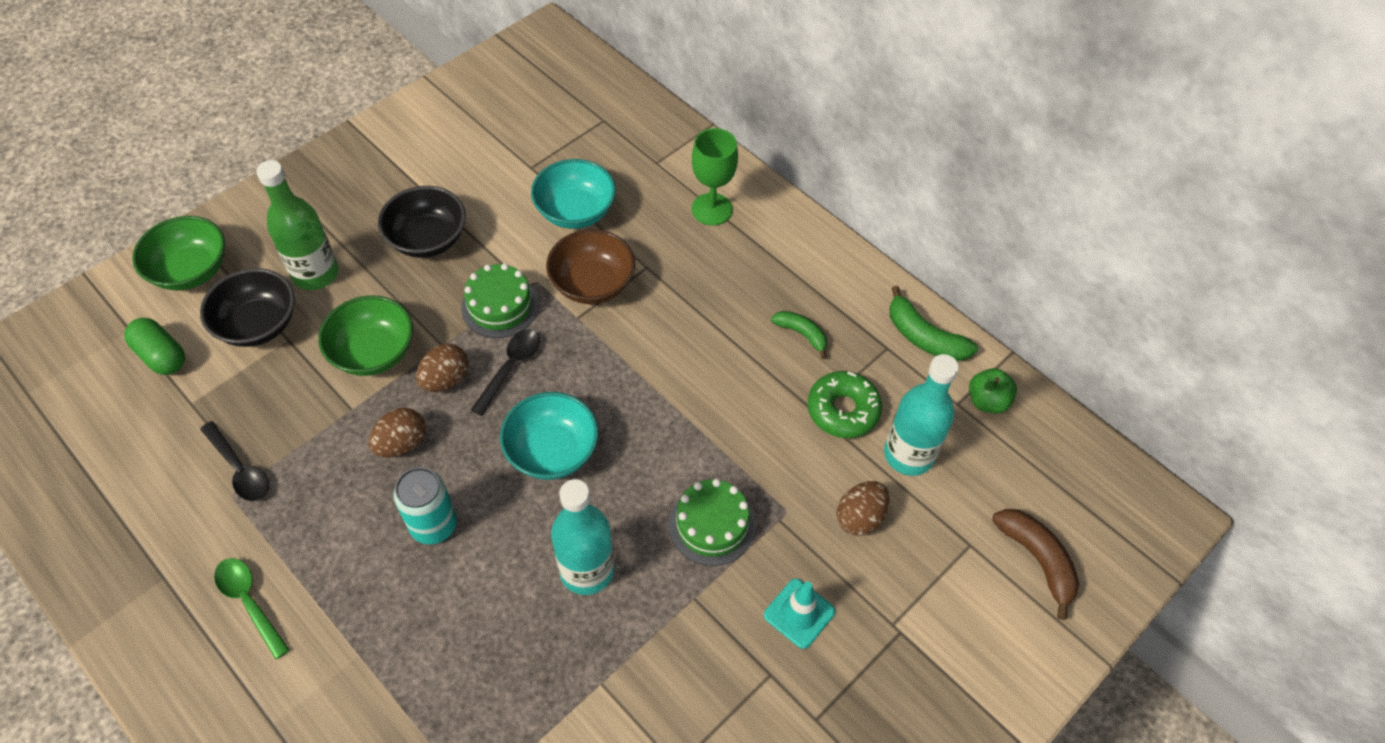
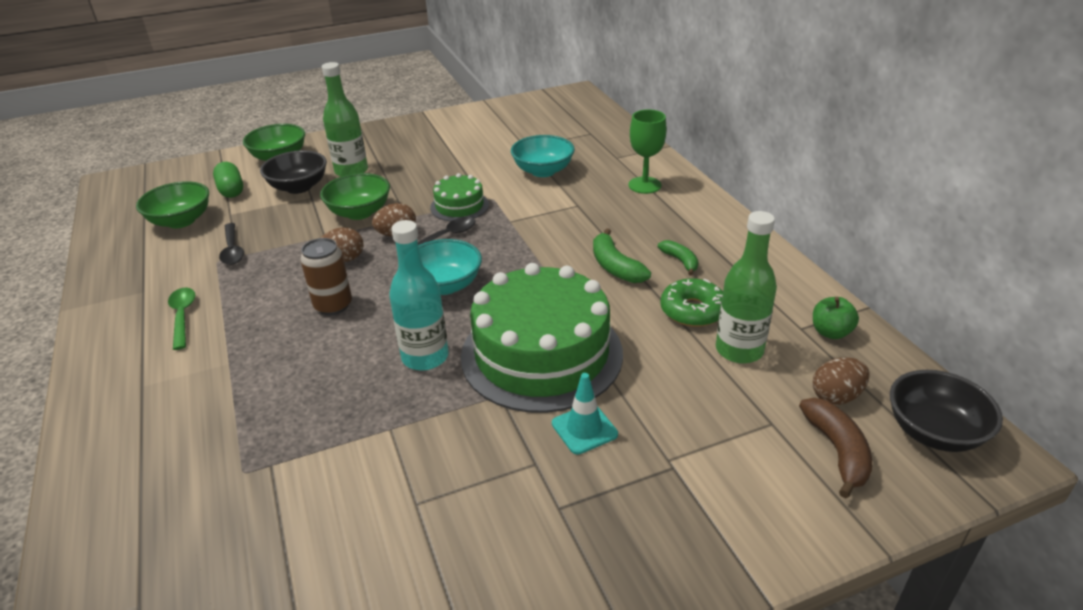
camera: 25 degrees right, 20 degrees down
black bowl [378,186,466,258] -> black bowl moved to [890,370,1003,452]
turquoise can [394,467,457,544] -> brown can [300,238,352,315]
brown bowl [546,229,635,304] -> none
green cake [669,479,755,566] -> green cake [461,263,623,413], size x2.11
brown egg [836,481,890,536] -> brown egg moved to [813,357,870,405]
turquoise bottle [884,354,959,476] -> green bottle [716,211,777,363]
green banana [889,286,978,361] -> green banana moved to [593,228,651,283]
none -> green bowl [136,181,209,228]

